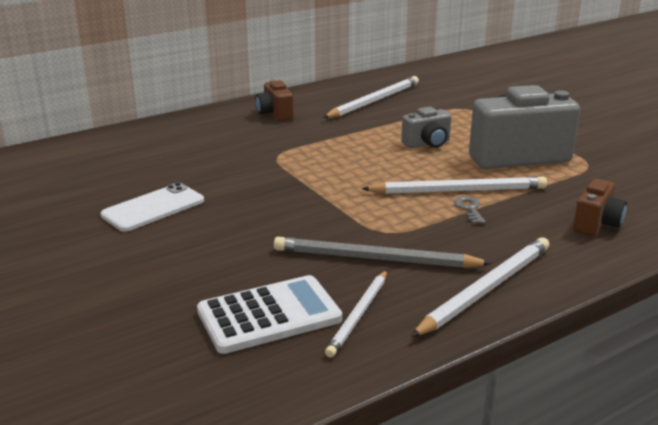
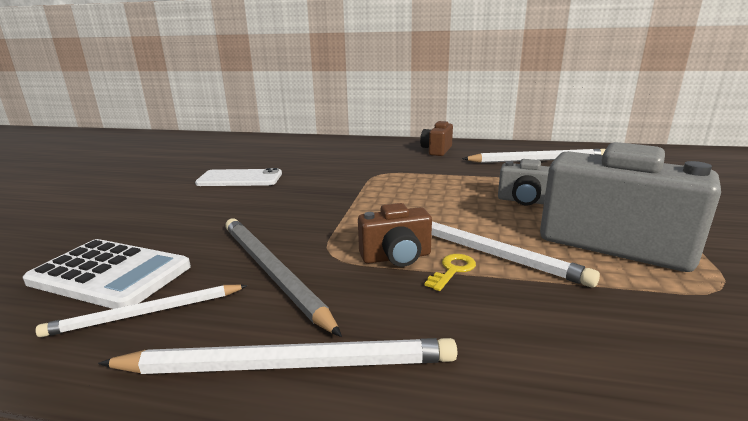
camera: 45 degrees right, 5 degrees down
grey key [454,196,486,224] -> yellow key [425,254,476,291]
brown camera [573,179,627,236] -> brown camera moved to [358,203,432,267]

